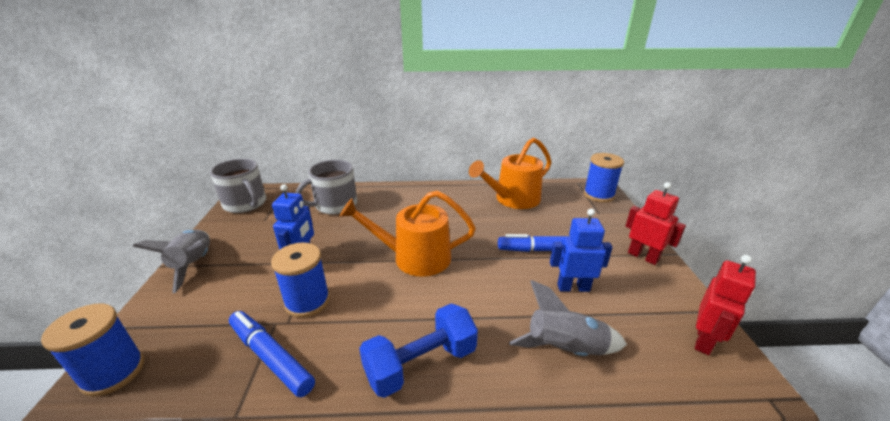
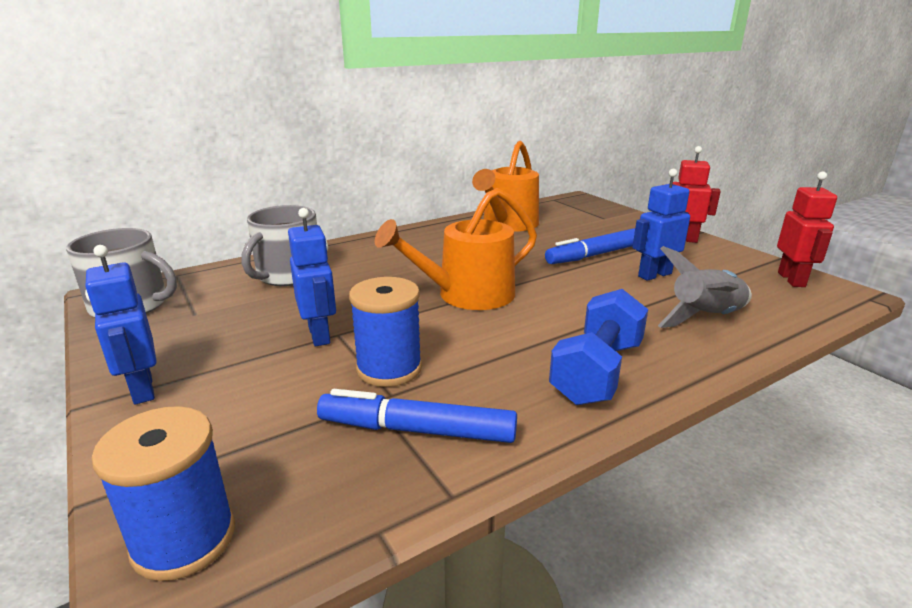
camera: 30 degrees left, 5 degrees down
grey rocket [132,230,210,293] -> blue robot [85,245,156,405]
blue spool [584,153,624,202] -> none

